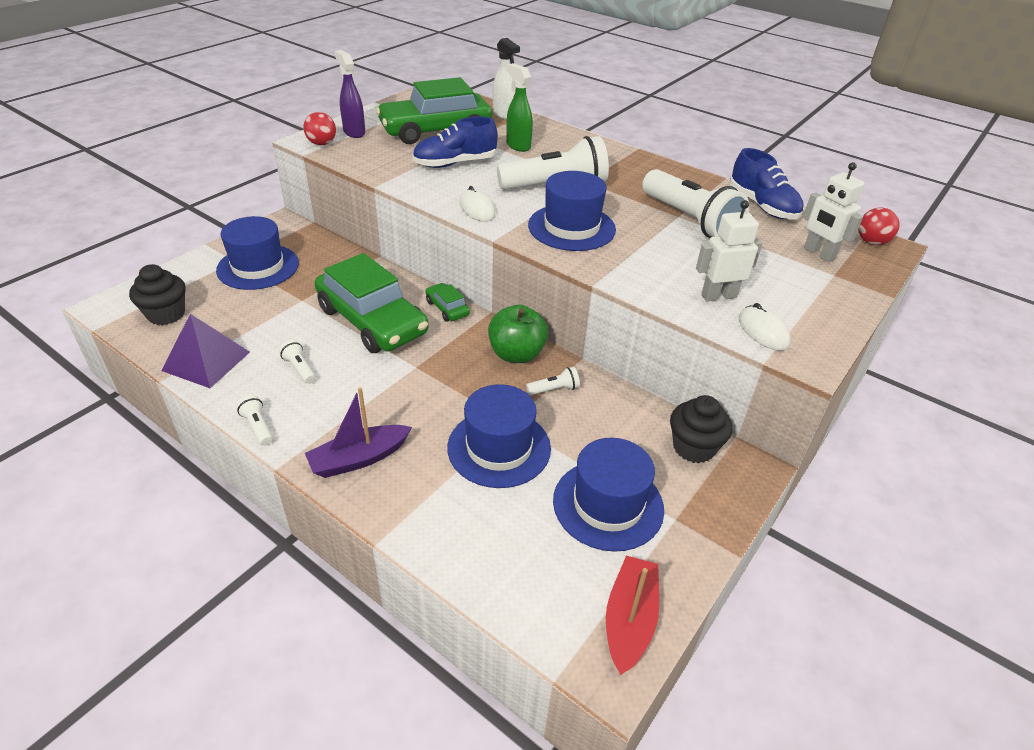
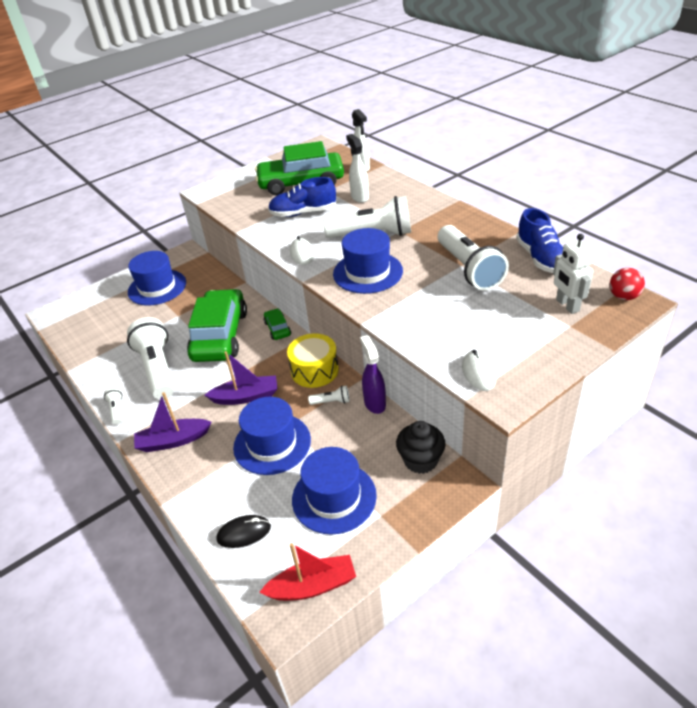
camera: 20 degrees right, 0 degrees up
black cupcake [129,264,186,325] -> none
purple pyramid [161,314,250,388] -> none
white flashlight [279,340,316,384] -> white flashlight [127,317,174,399], size x2.42
red ball [303,112,336,145] -> none
green car [315,253,429,353] -> green car turned 150 degrees counterclockwise [187,289,247,362]
purple spray bottle [334,50,365,138] -> purple spray bottle moved to [360,335,386,414]
green apple [488,305,548,363] -> yellow drum [287,333,339,388]
green spray bottle [506,63,533,152] -> white spray bottle [346,134,369,203]
red boat [606,556,659,675] -> red boat turned 45 degrees clockwise [259,543,356,601]
white robot [696,200,762,301] -> none
none -> purple boat [204,351,278,405]
none -> black mouse [217,515,271,548]

